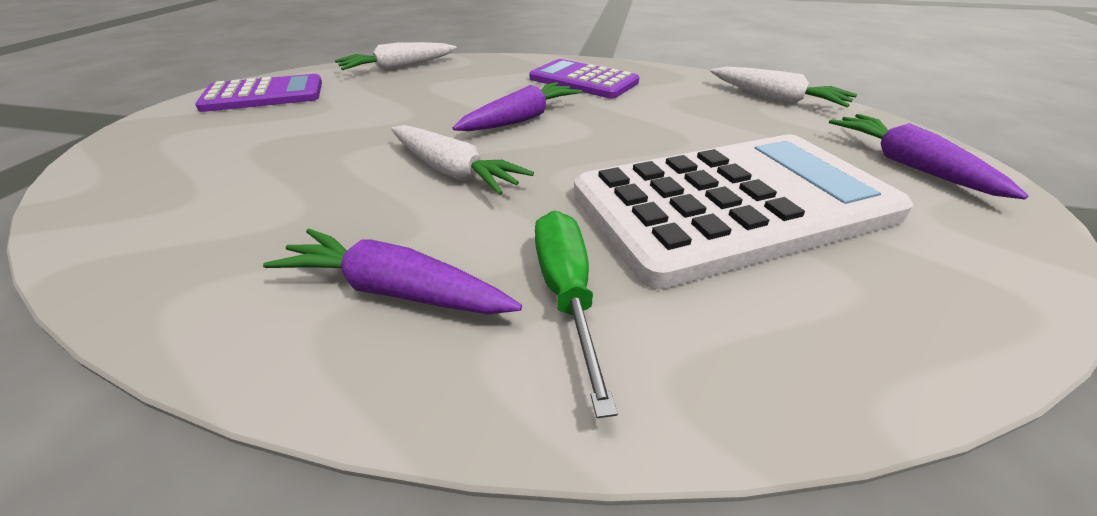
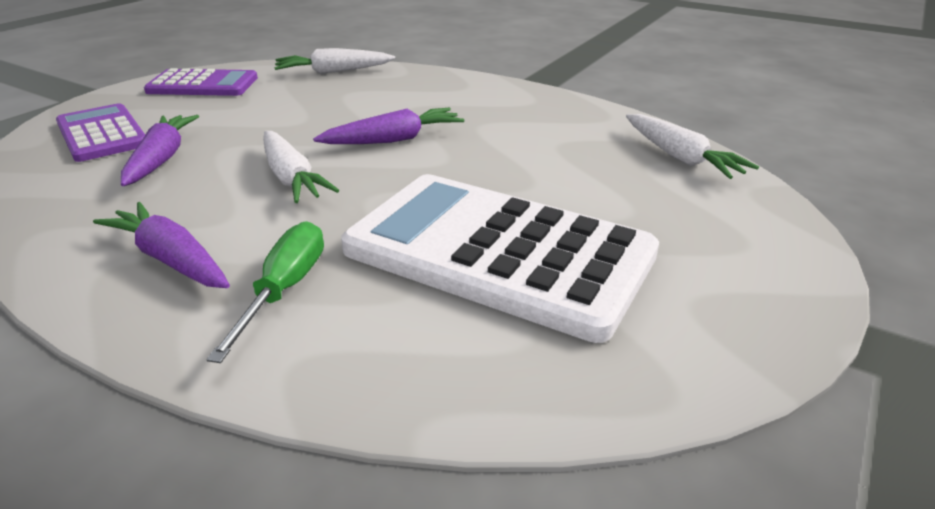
camera: 20 degrees right, 5 degrees down
purple calculator [530,59,639,99] -> purple calculator moved to [56,103,145,162]
white calculator [574,134,913,289] -> white calculator turned 150 degrees counterclockwise [341,174,659,343]
purple carrot [829,114,1028,199] -> purple carrot moved to [121,115,199,186]

